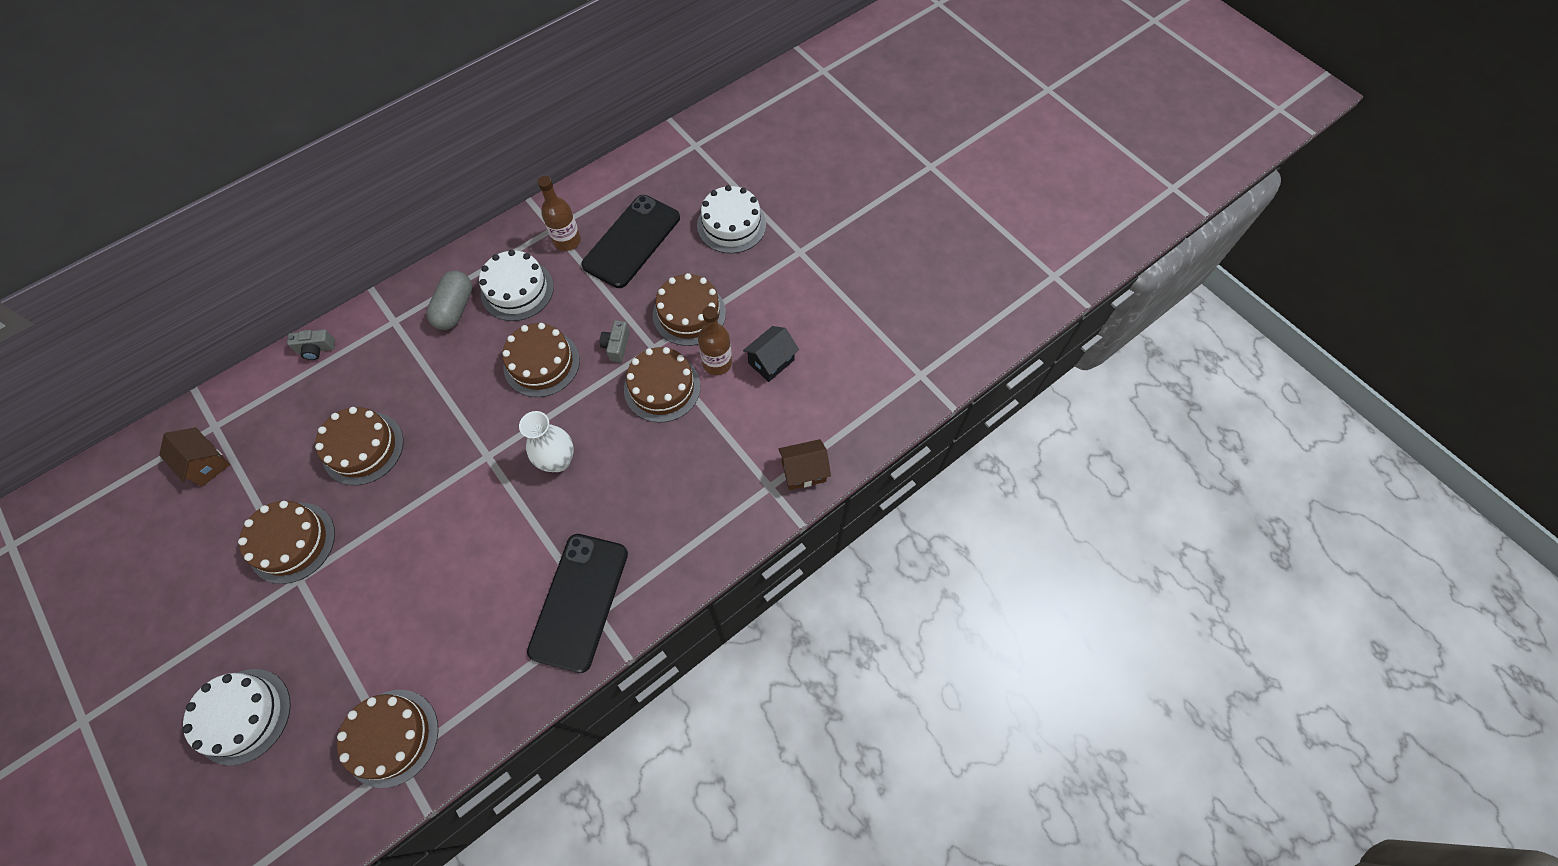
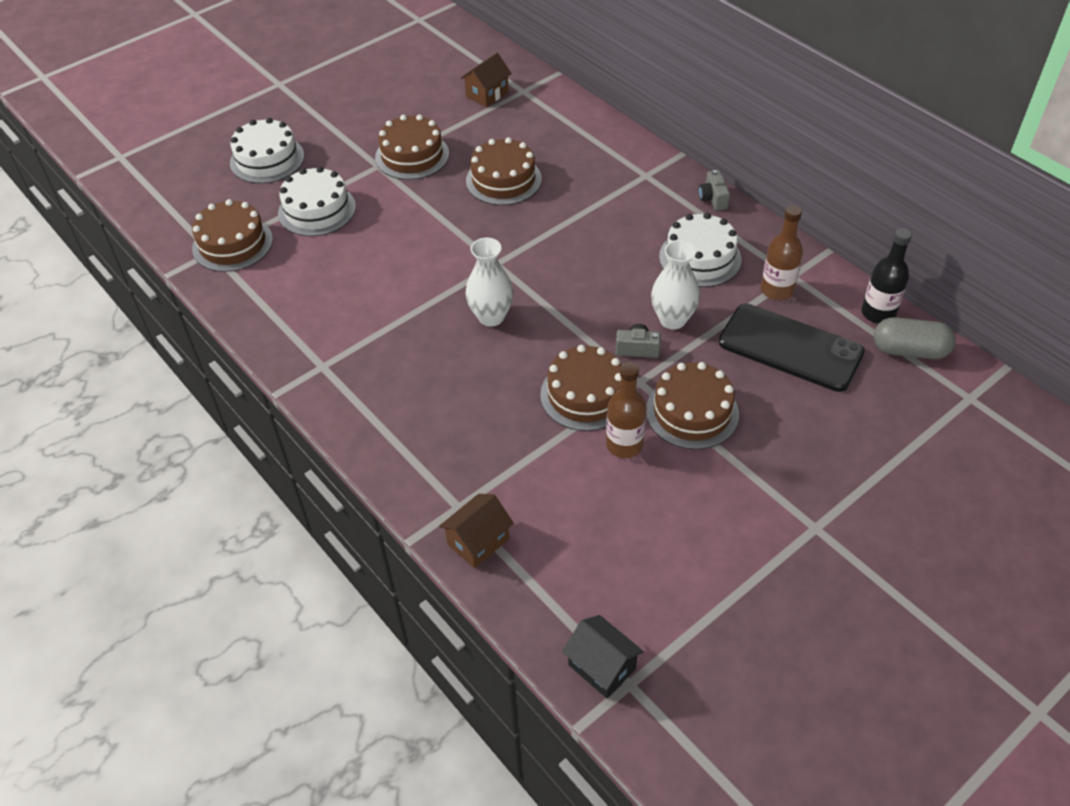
camera: 90 degrees right, 15 degrees down
grey camera [287,329,335,360] -> grey camera moved to [698,170,730,211]
grey capsule [426,271,472,330] -> grey capsule moved to [874,317,956,359]
brown cake [502,323,580,397] -> none
black phone [527,534,628,673] -> none
white cake [697,185,766,254] -> white cake moved to [278,166,356,236]
black house [743,326,799,382] -> black house moved to [562,615,644,698]
brown house [778,439,831,490] -> brown house turned 60 degrees clockwise [439,494,514,568]
none -> white vase [651,240,700,330]
none -> black bottle [861,228,912,324]

